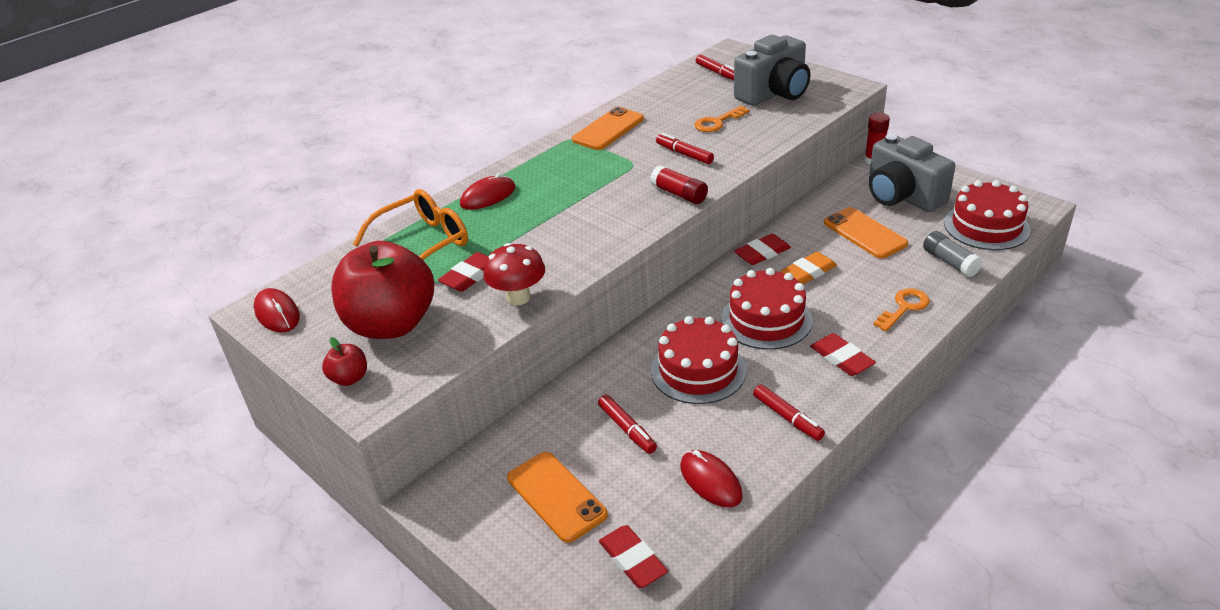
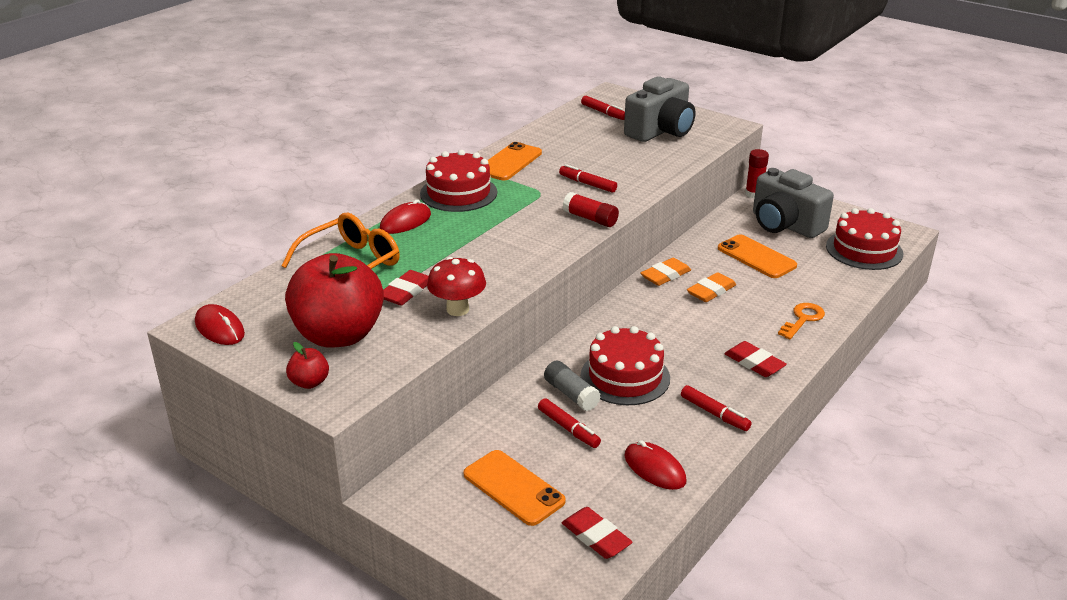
camera: 10 degrees left, 5 degrees down
orange key [694,106,749,132] -> none
red cake [721,268,812,350] -> red cake moved to [420,150,497,212]
red eraser [734,234,791,265] -> orange eraser [641,258,691,286]
grey glue stick [923,231,983,277] -> grey glue stick moved to [544,361,601,411]

